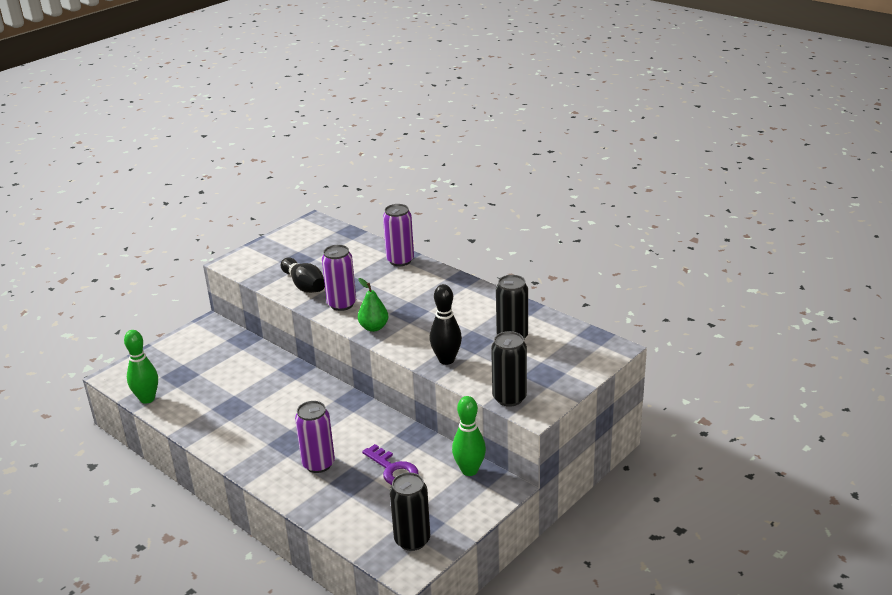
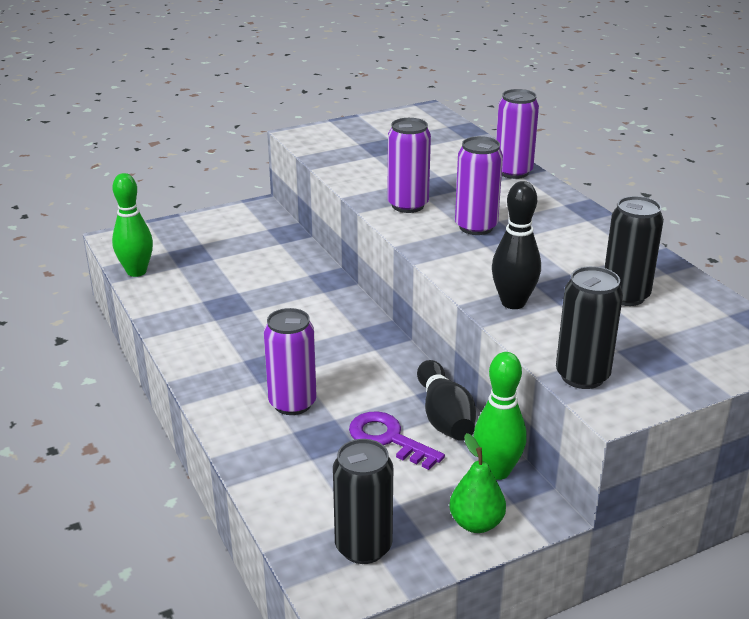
camera: 20 degrees right, 0 degrees up
black bowling pin [281,257,325,293] -> black bowling pin moved to [417,360,476,441]
green pear [358,278,388,332] -> green pear moved to [449,433,506,533]
purple key [362,444,419,485] -> purple key turned 150 degrees clockwise [349,411,445,470]
none -> purple can [455,136,503,235]

